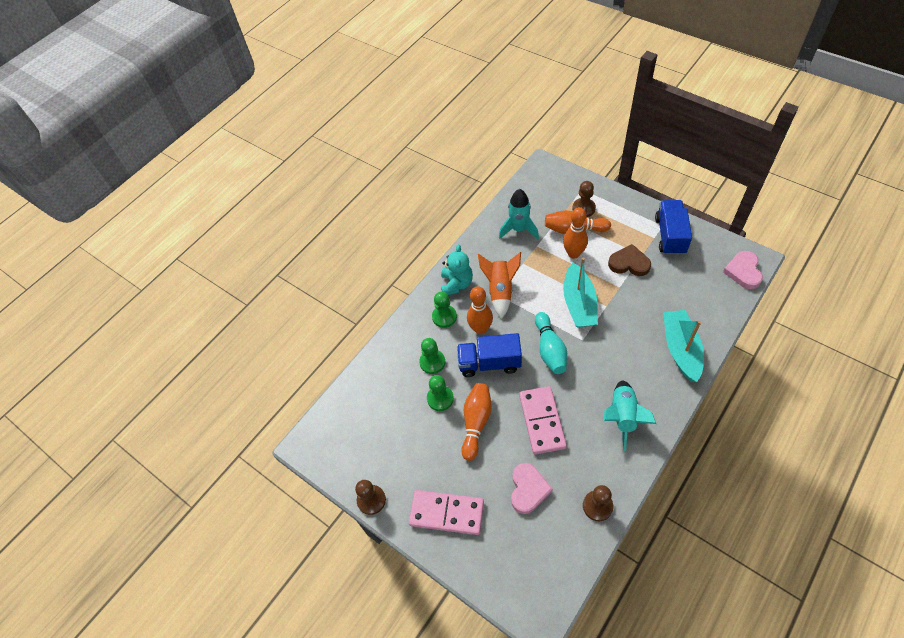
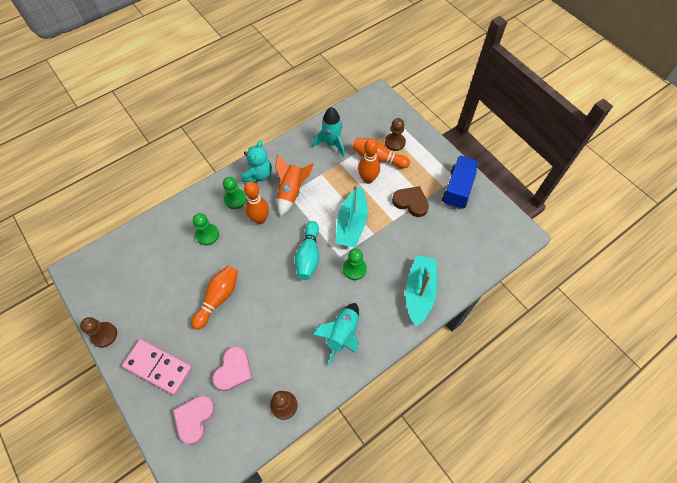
camera: 10 degrees right, 5 degrees up
green pawn [427,375,454,411] -> green pawn moved to [343,248,367,280]
blue truck [457,333,522,377] -> none
pink domino [519,386,567,454] -> none
pink heart [723,251,763,289] -> pink heart moved to [173,396,215,445]

